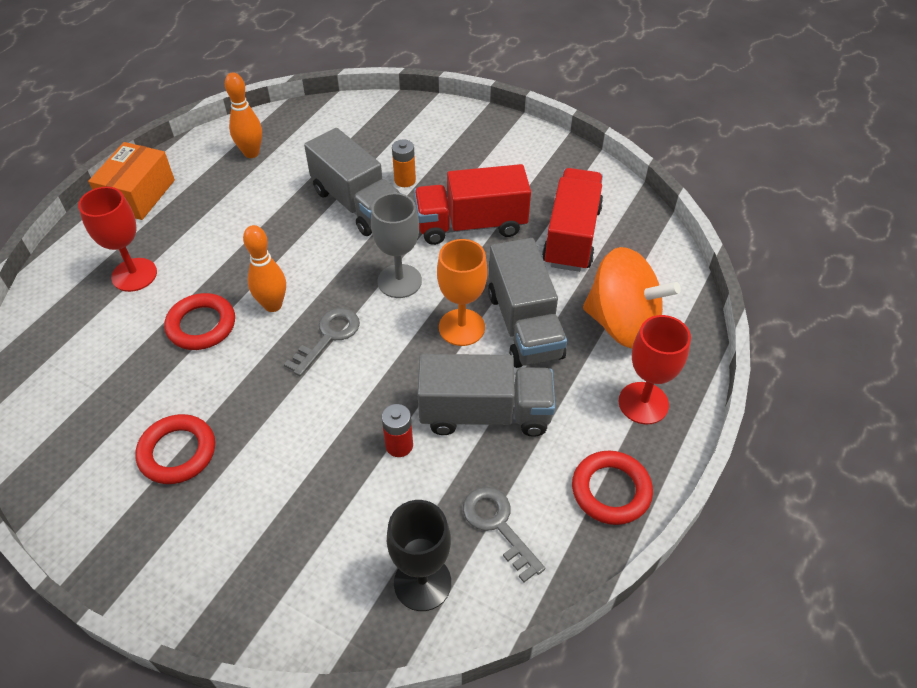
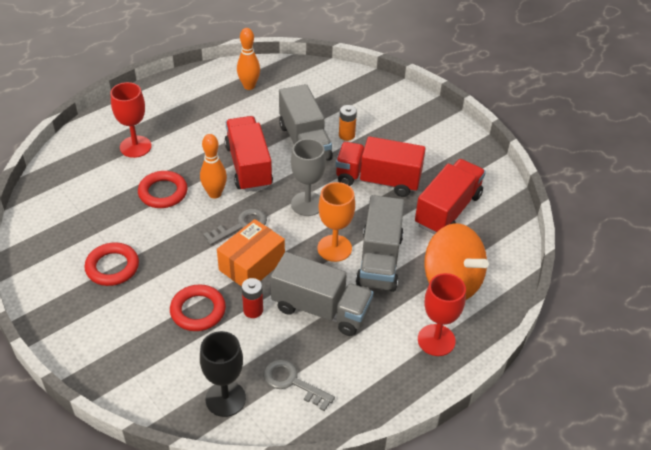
camera: 20 degrees right, 5 degrees down
orange box [88,142,175,220] -> orange box moved to [217,219,285,287]
grey key [463,487,545,582] -> grey key turned 45 degrees counterclockwise [263,359,335,411]
red ring [572,451,653,525] -> red ring moved to [170,284,226,331]
none -> red truck [224,116,273,192]

